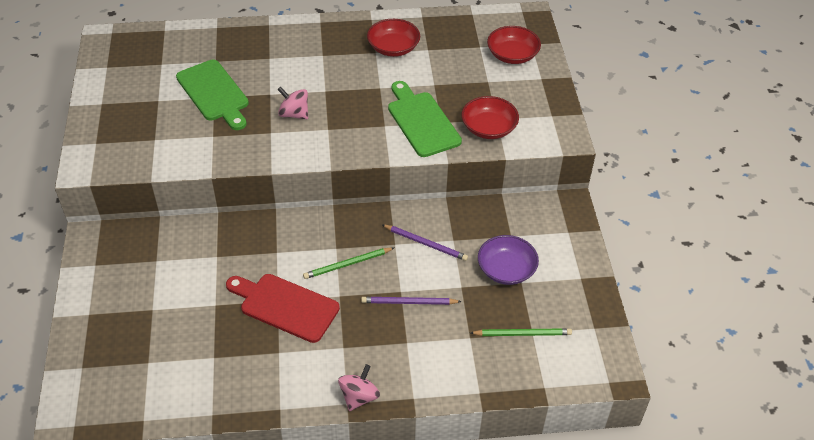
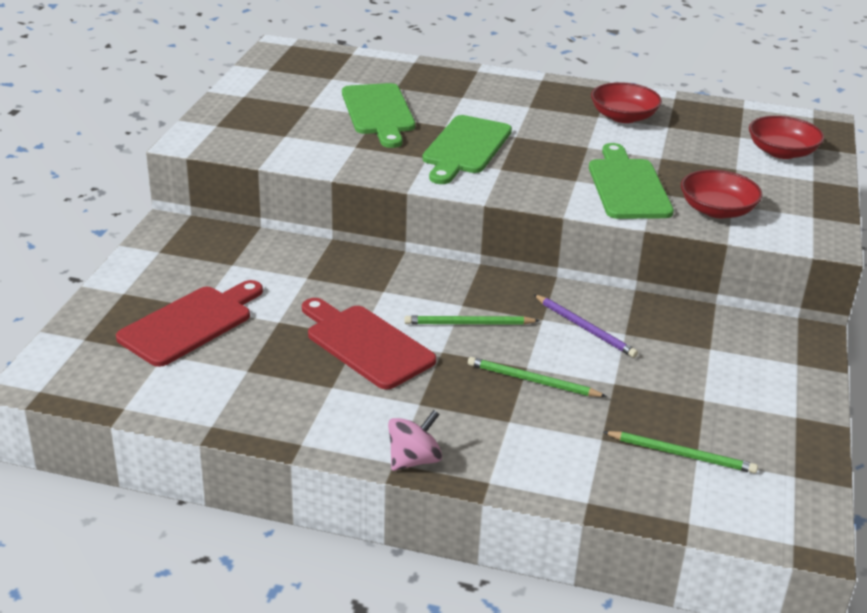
camera: 20 degrees right, 15 degrees down
pink spinning top [277,86,308,119] -> green cutting board [422,115,512,184]
purple pencil [361,297,462,305] -> green pencil [468,357,607,397]
purple bowl [478,235,539,285] -> none
none -> red cutting board [116,280,263,367]

